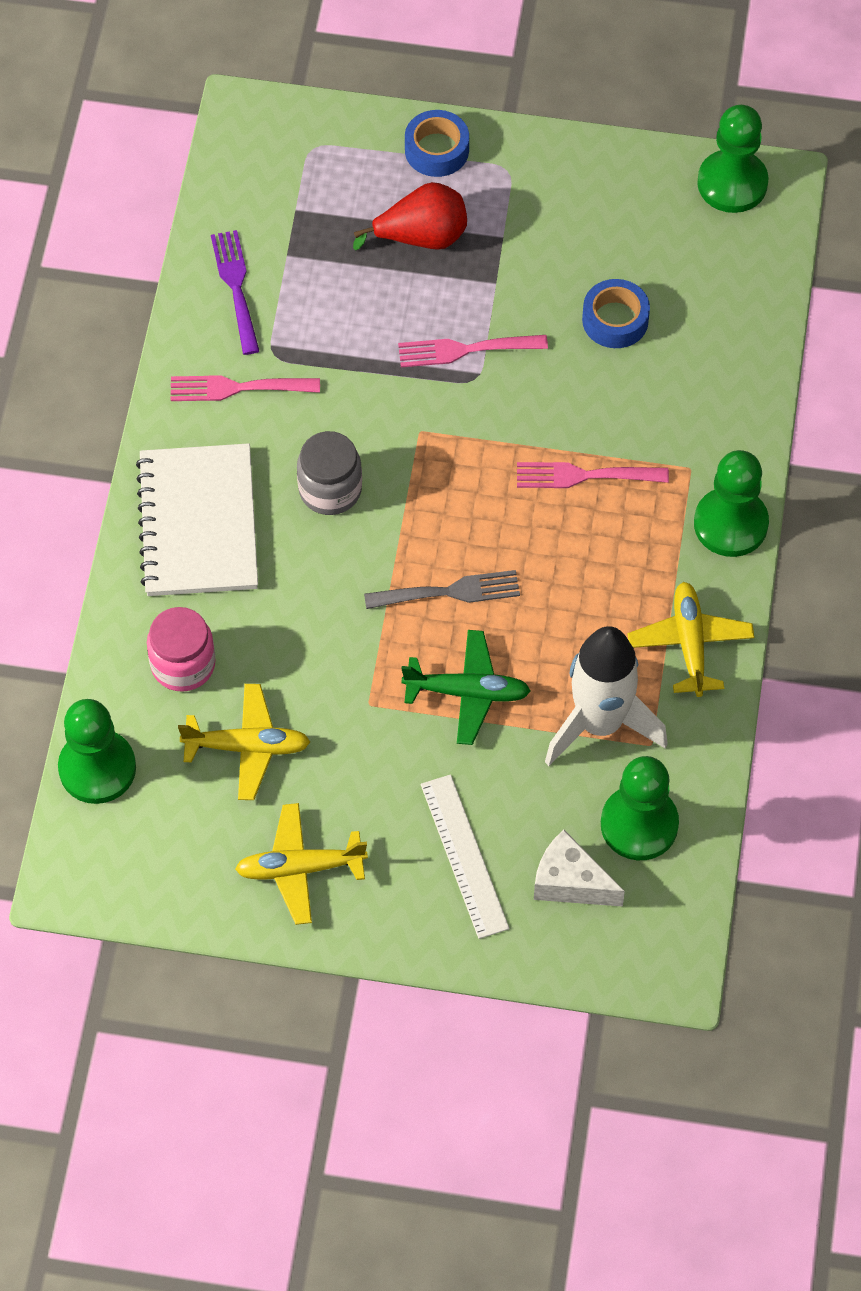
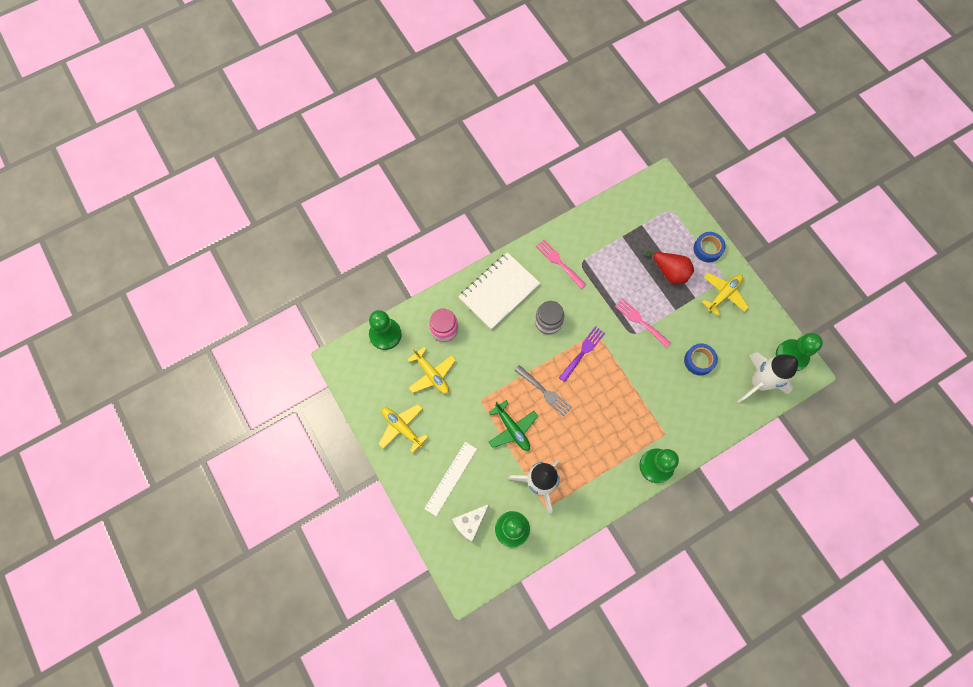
camera: 50 degrees right, 10 degrees up
purple fork [211,230,259,355] -> purple fork moved to [559,326,605,382]
pink fork [517,462,669,488] -> none
white cheese [534,830,625,907] -> white cheese turned 120 degrees counterclockwise [452,504,489,542]
yellow plane [628,582,754,697] -> yellow plane moved to [702,273,749,316]
none -> white rocket [737,352,798,403]

